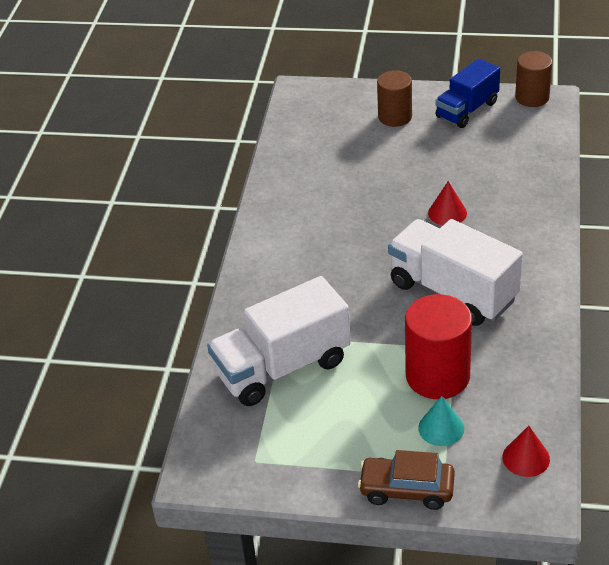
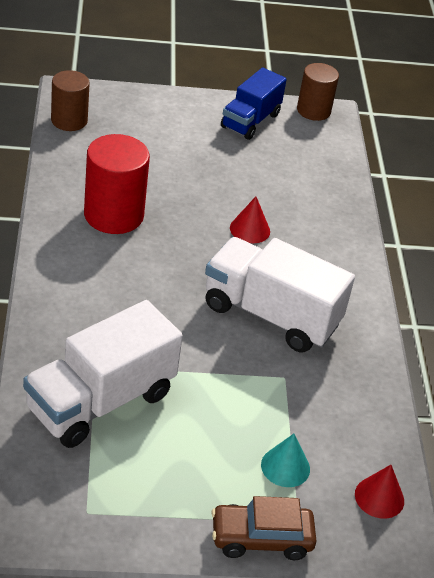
camera: 20 degrees left, 0 degrees up
brown cylinder [377,70,412,127] -> brown cylinder moved to [51,70,90,131]
red cylinder [405,294,472,399] -> red cylinder moved to [84,134,150,234]

